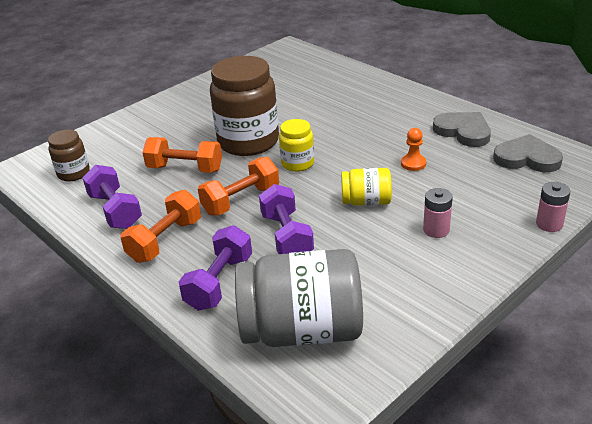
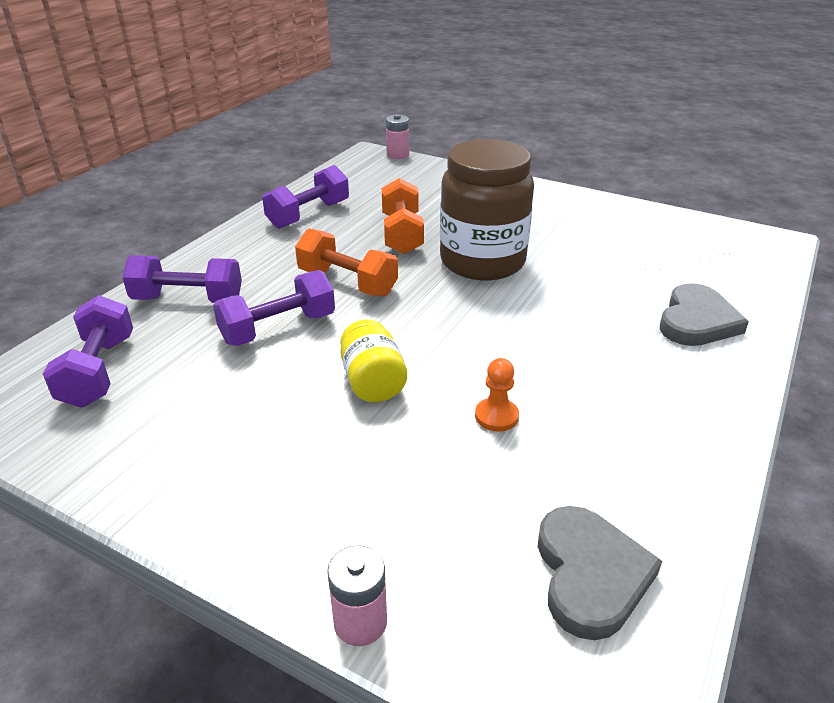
camera: 70 degrees right, 0 degrees up
brown jar [48,129,90,182] -> none
orange dumbbell [120,190,201,263] -> none
grey jar [235,249,363,347] -> purple dumbbell [43,295,133,408]
yellow jar [279,119,314,172] -> none
pink battery [423,188,453,238] -> pink battery moved to [386,114,409,159]
grey heart [433,112,491,147] -> grey heart moved to [660,283,749,346]

